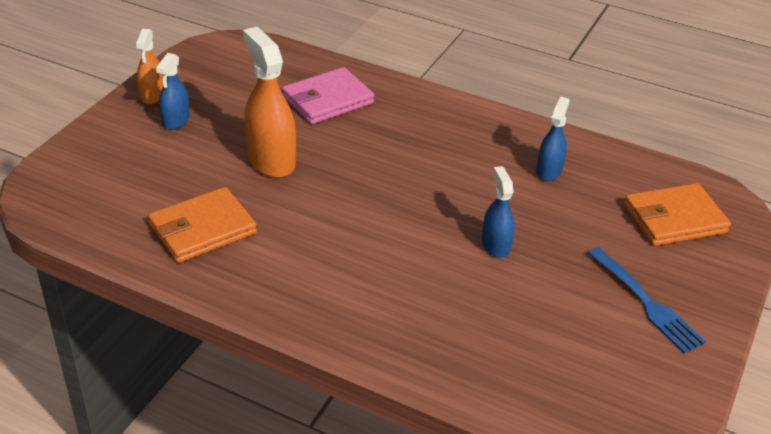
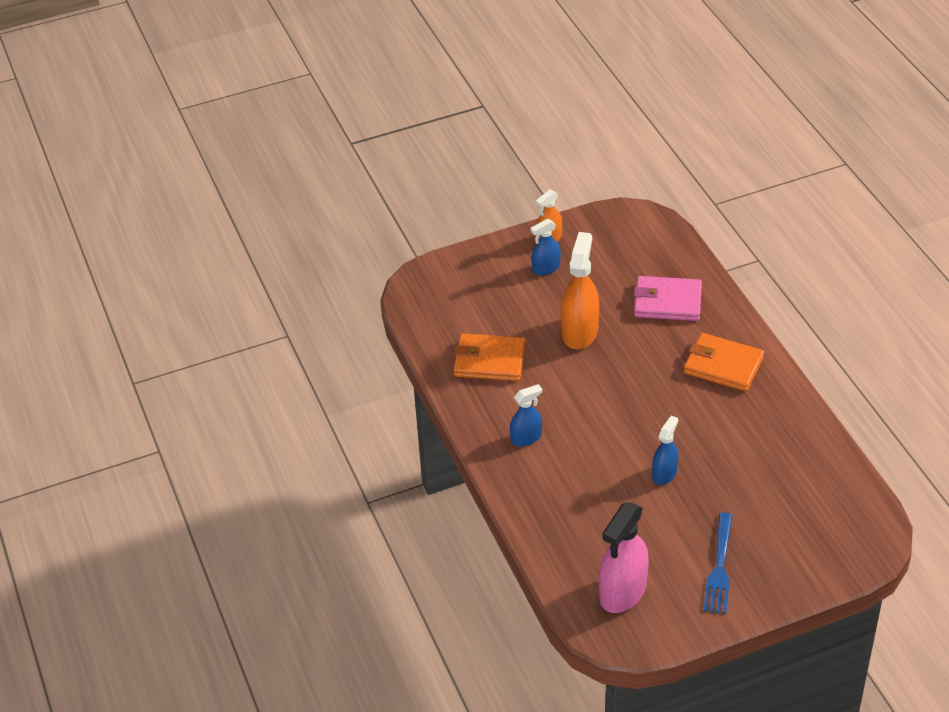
camera: 45 degrees right, 5 degrees up
blue spray bottle [536,97,569,181] -> blue spray bottle moved to [510,384,542,447]
orange wallet [624,183,731,246] -> orange wallet moved to [684,333,764,391]
none -> pink spray bottle [599,502,649,613]

